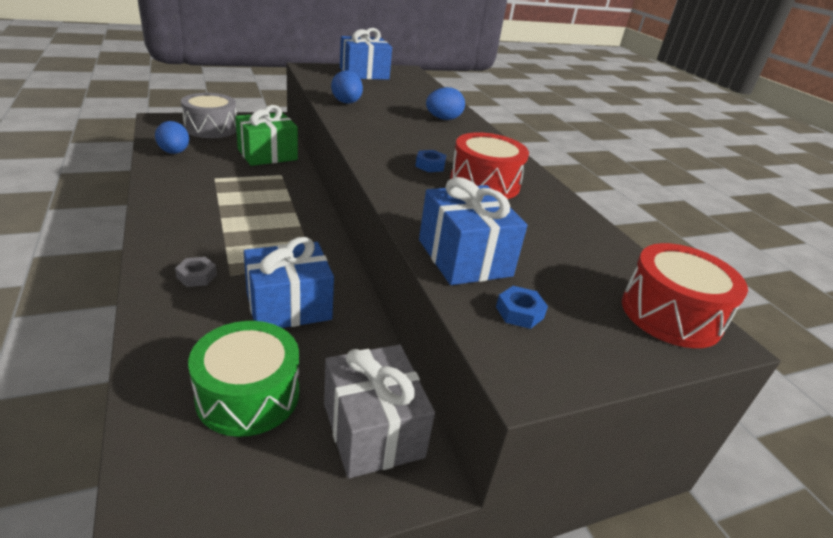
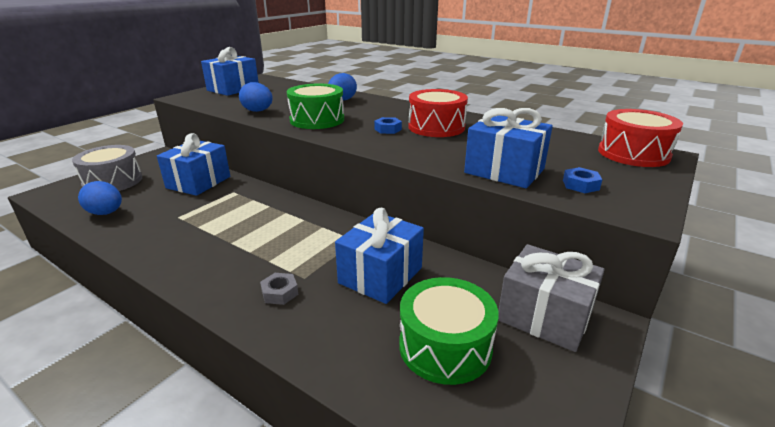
camera: 30 degrees left, 5 degrees down
green gift [235,105,298,166] -> blue gift [157,133,230,196]
none -> green drum [287,84,344,129]

